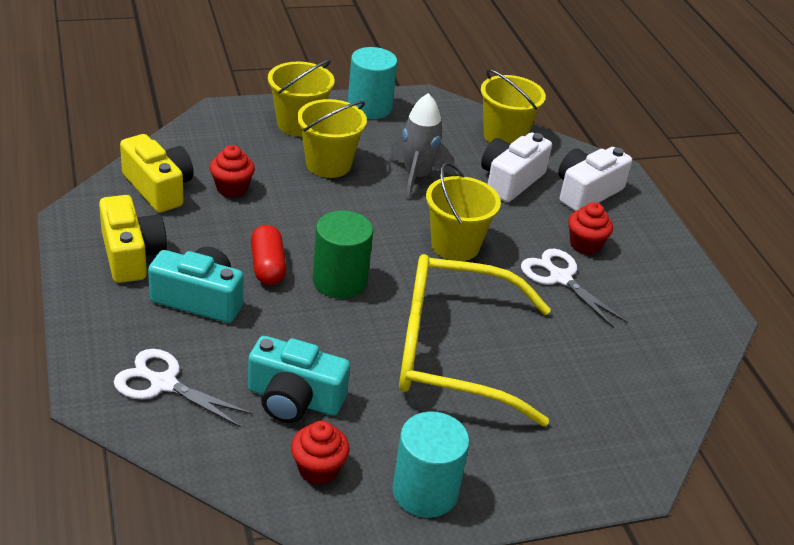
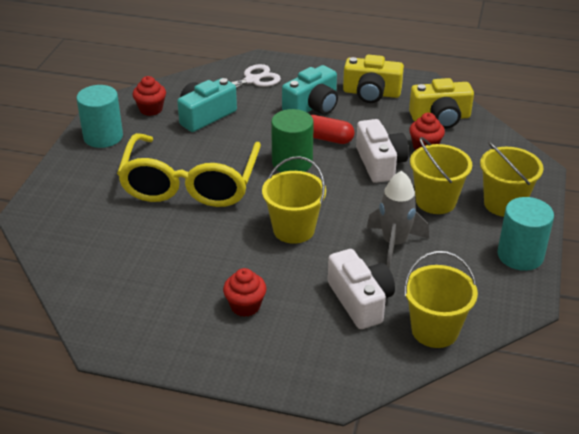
camera: 125 degrees right, 0 degrees up
yellow glasses [399,254,551,426] -> yellow glasses turned 150 degrees clockwise [117,133,261,207]
white scissors [521,249,627,328] -> none
white camera [558,147,632,211] -> white camera moved to [356,119,409,183]

